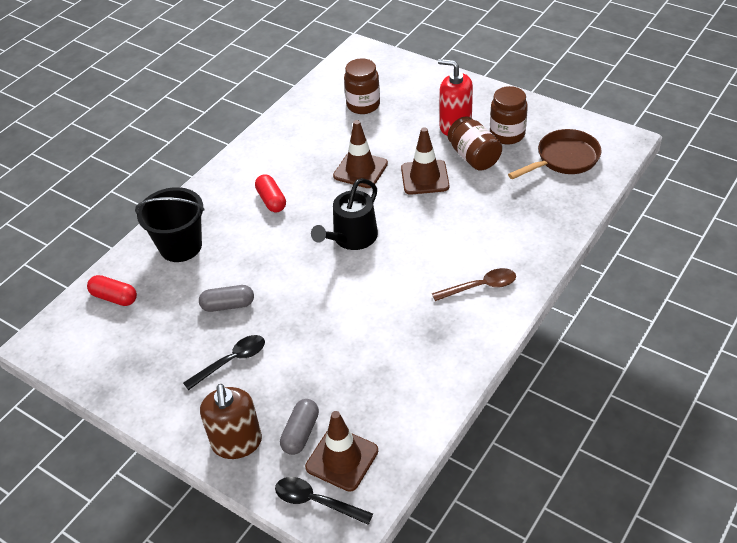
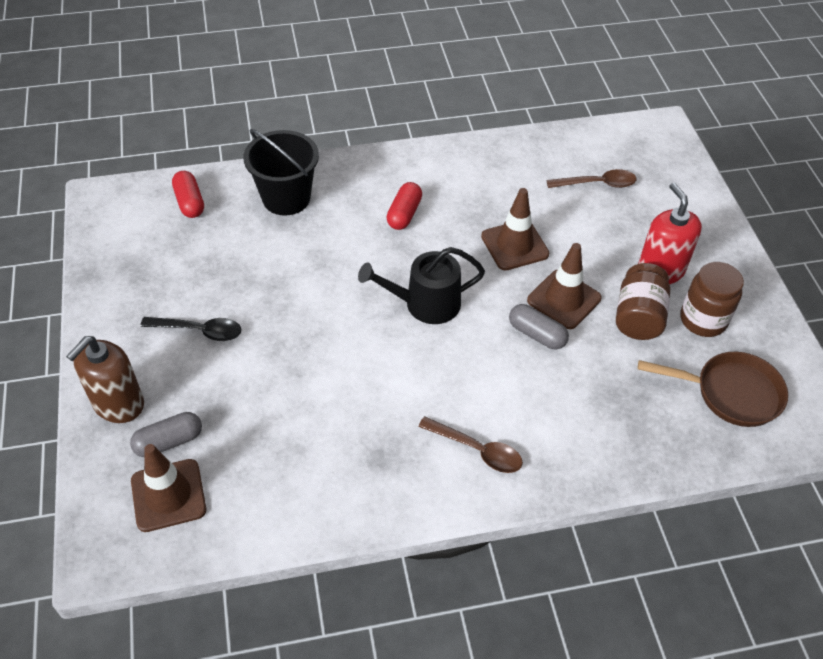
camera: 40 degrees right, 5 degrees up
grey capsule [199,285,254,312] -> grey capsule moved to [509,304,569,349]
black spoon [275,477,373,525] -> none
brown jar [344,58,380,114] -> brown spoon [547,169,636,188]

